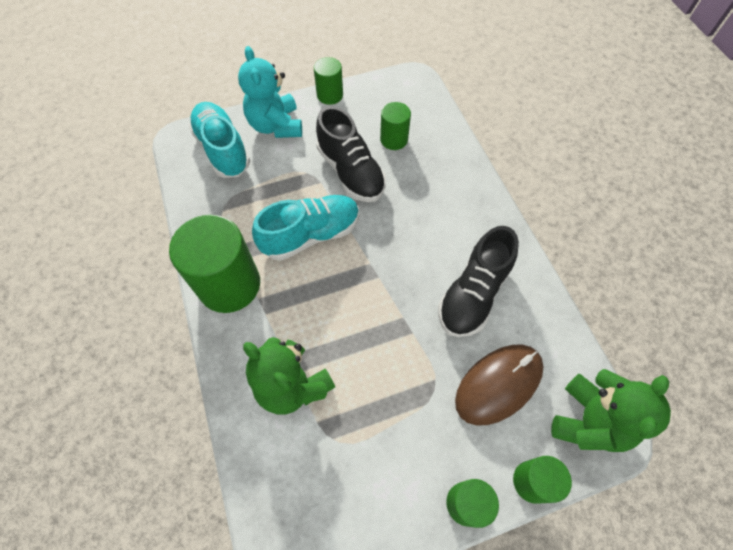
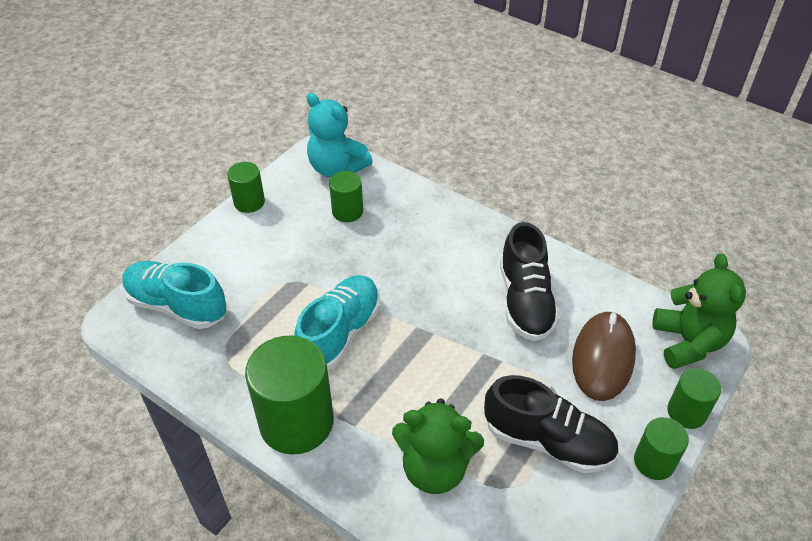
camera: 35 degrees left, 15 degrees down
turquoise teddy bear [238,46,302,138] -> turquoise teddy bear moved to [307,93,373,177]
black shoe [316,106,386,202] -> black shoe moved to [484,375,619,473]

